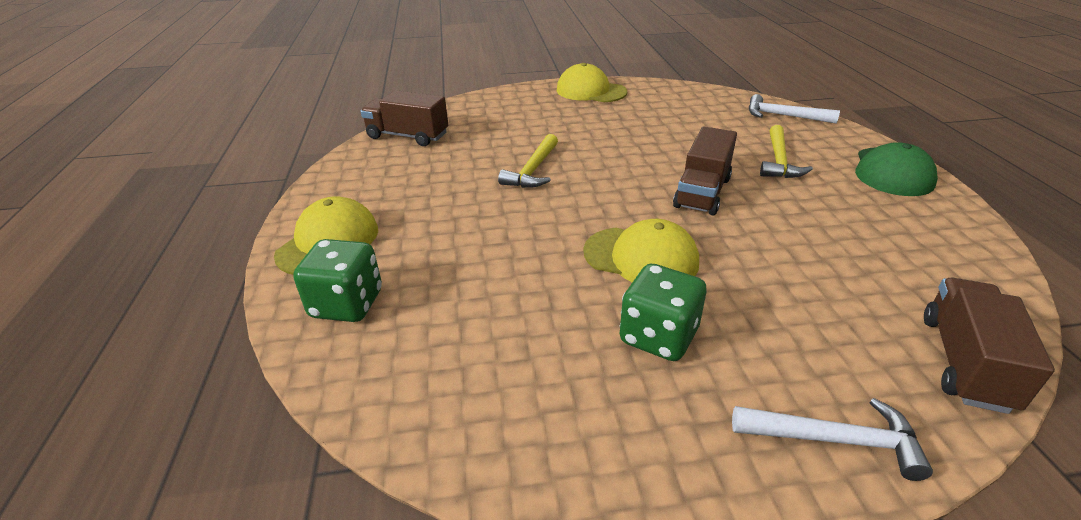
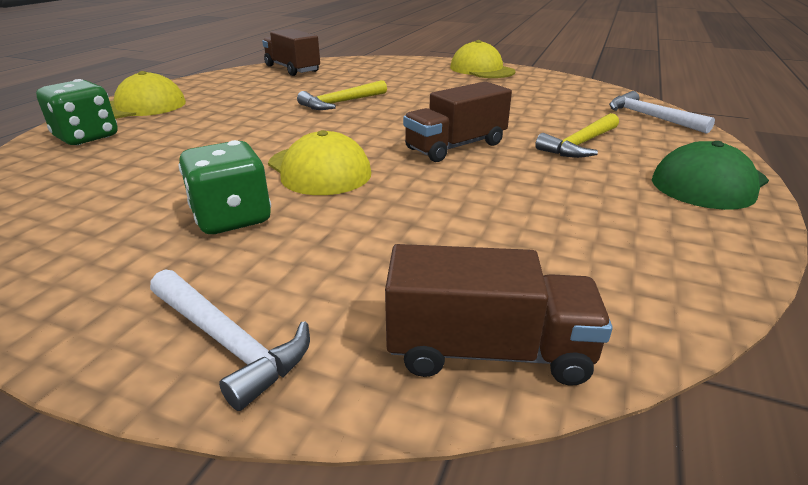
camera: 30 degrees right, 5 degrees down
brown truck [924,278,1055,414] -> brown truck turned 45 degrees clockwise [385,244,613,386]

